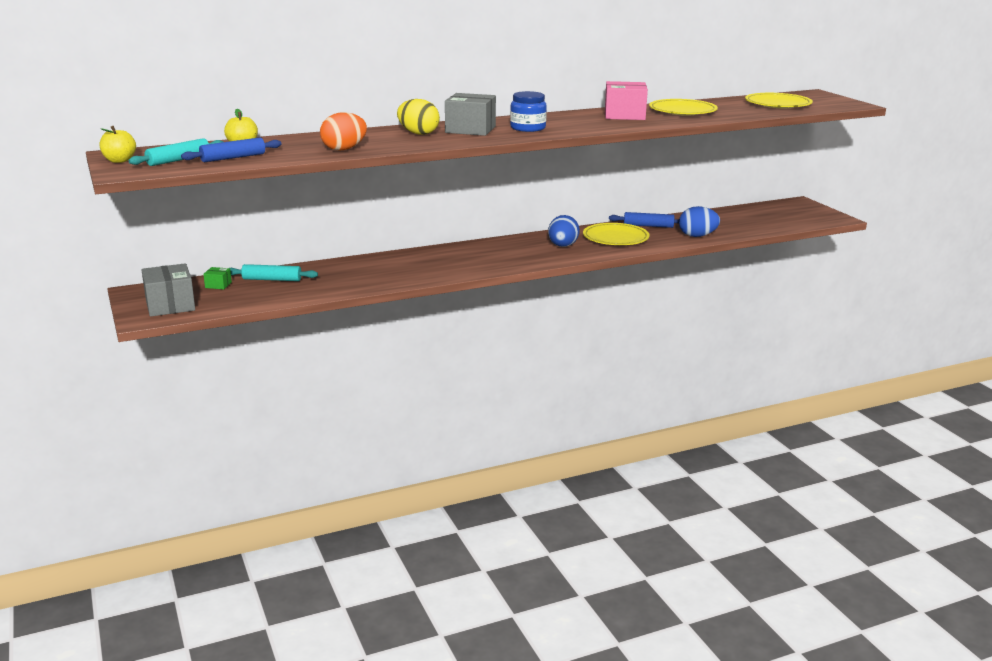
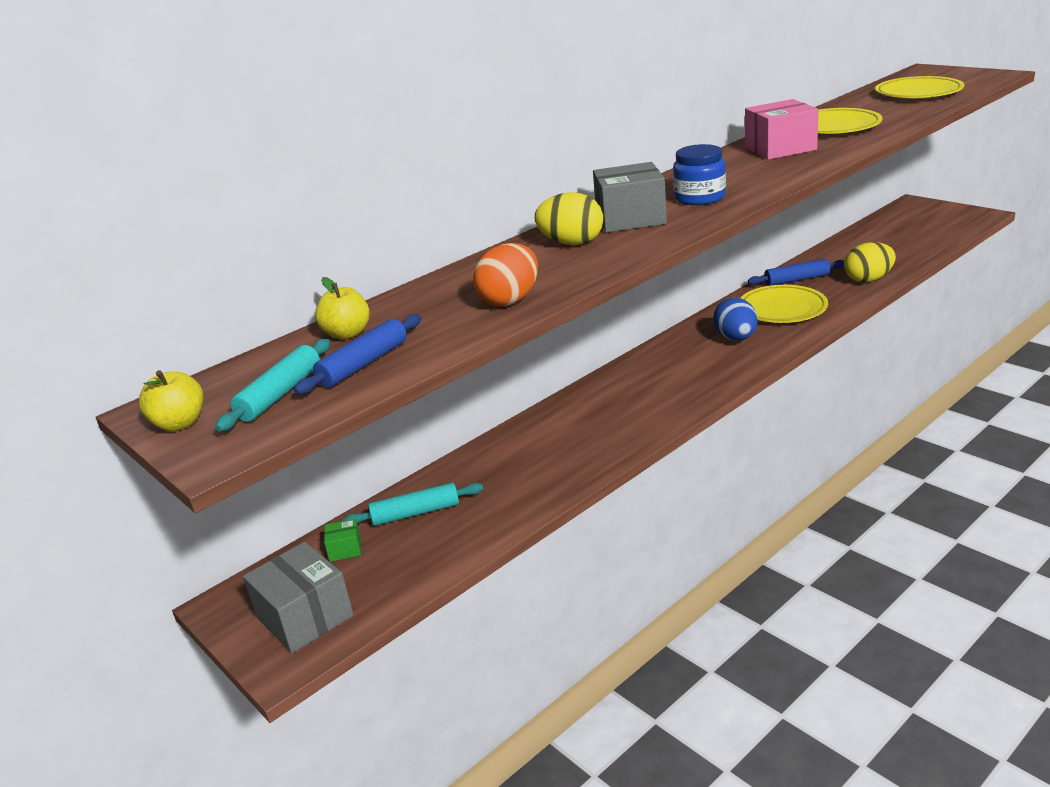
camera: 15 degrees left, 5 degrees up
blue egg [679,206,720,237] -> yellow egg [844,242,896,282]

